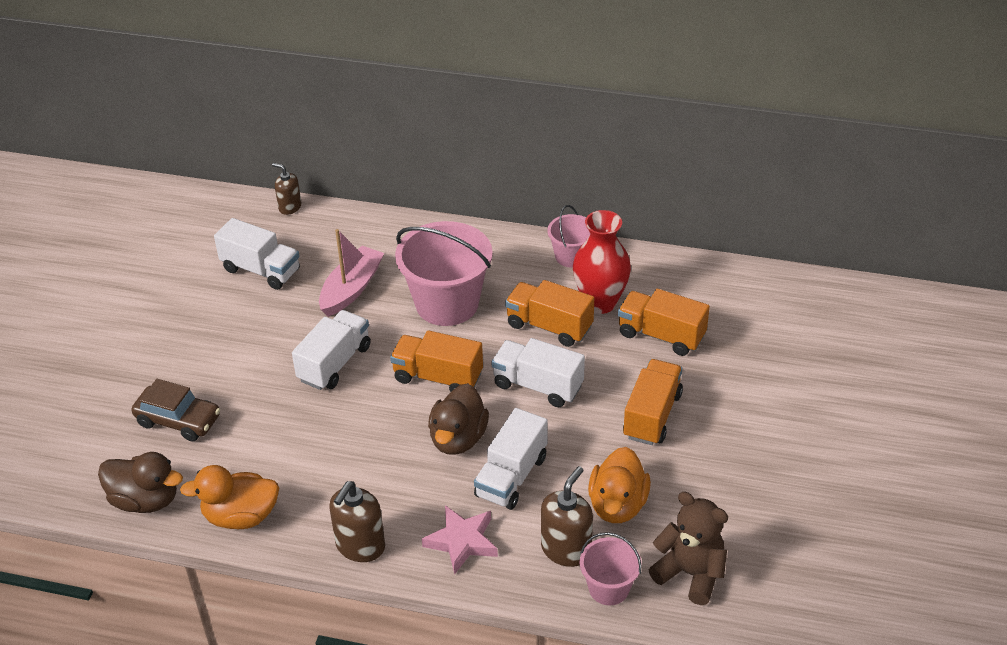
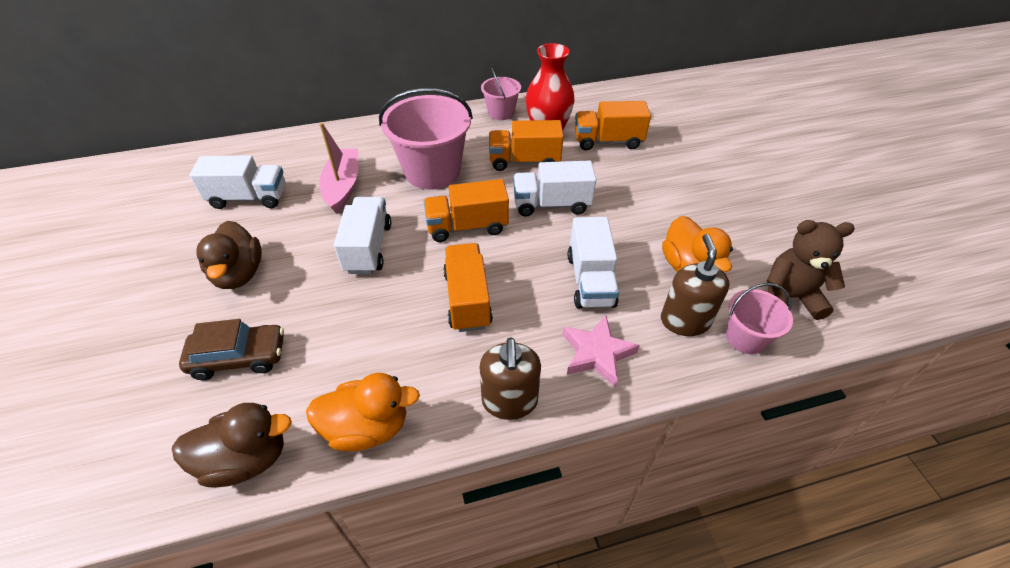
camera: 30 degrees left, 5 degrees up
orange duck [180,465,279,529] -> orange duck turned 150 degrees counterclockwise [306,373,420,451]
brown soap dispenser [272,163,302,215] -> none
brown duck [428,383,489,455] -> brown duck moved to [196,221,262,289]
orange truck [623,359,683,445] -> orange truck moved to [443,243,493,332]

